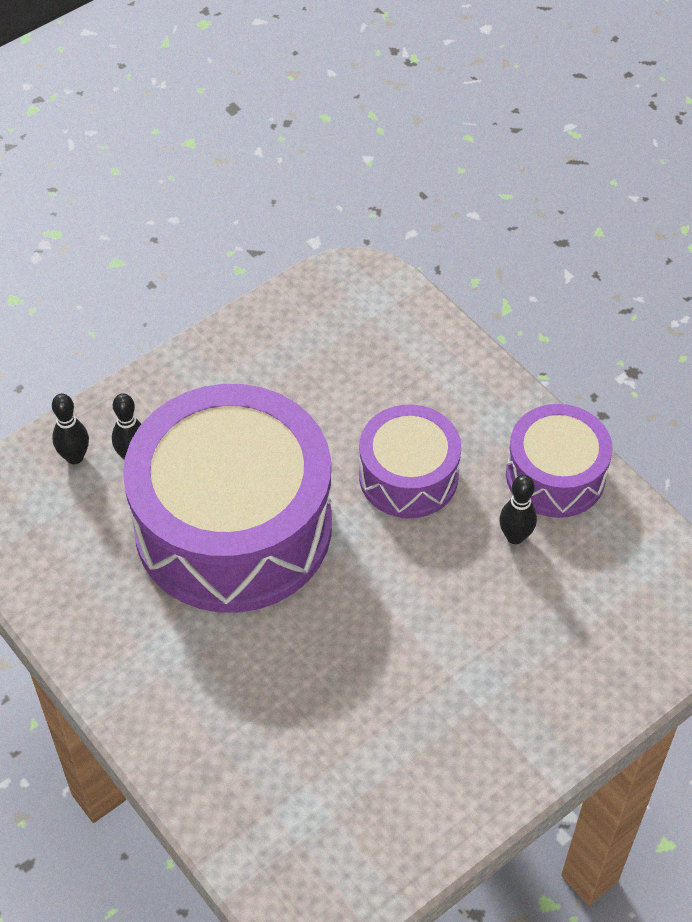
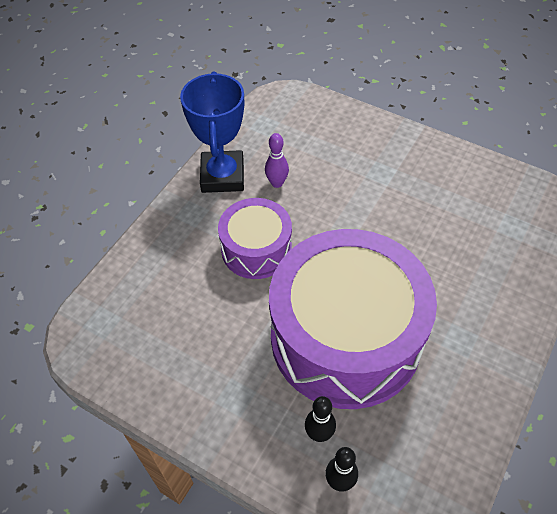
camera: 110 degrees left, 0 degrees up
black bowling pin [499,475,537,544] -> purple bowling pin [265,133,289,188]
purple drum [506,404,612,518] -> blue trophy [180,72,244,193]

